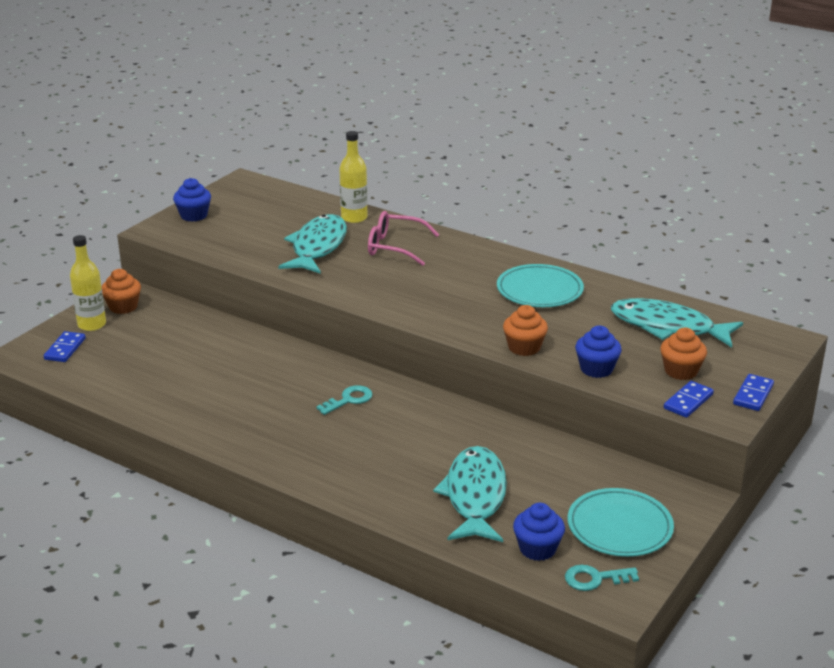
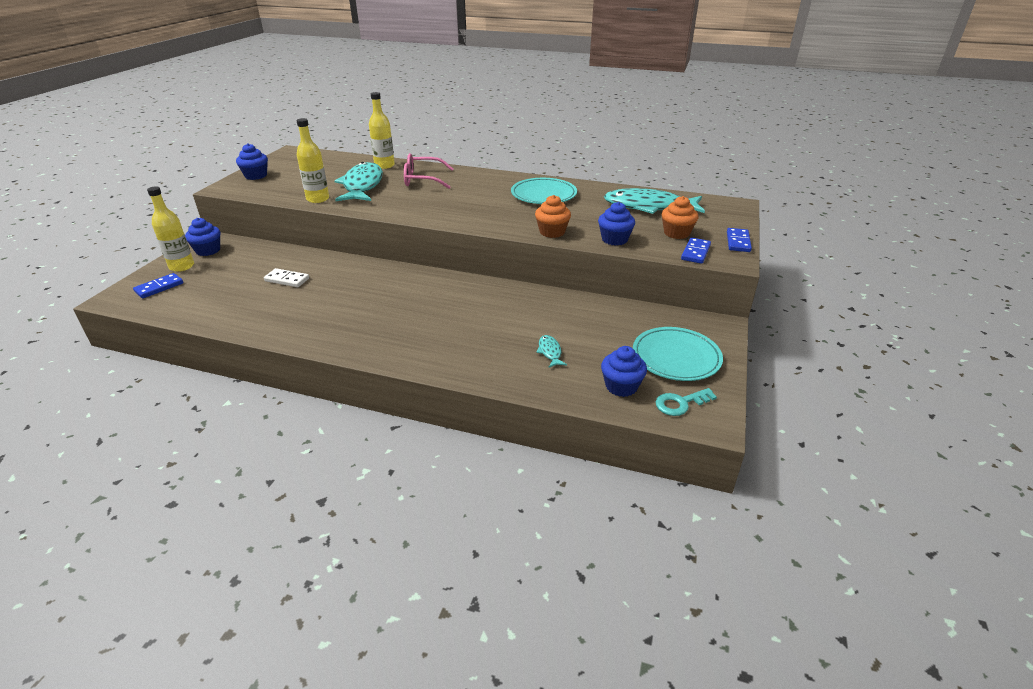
camera: 15 degrees left, 5 degrees up
blue domino [44,331,86,362] -> blue domino turned 45 degrees clockwise [133,273,183,298]
orange cupcake [102,269,141,314] -> blue cupcake [185,218,221,256]
turquoise key [316,385,372,415] -> none
turquoise fish [433,446,507,542] -> turquoise fish [536,335,567,368], size x0.41
none -> white domino [264,268,309,287]
none -> yellow bottle [297,118,329,203]

